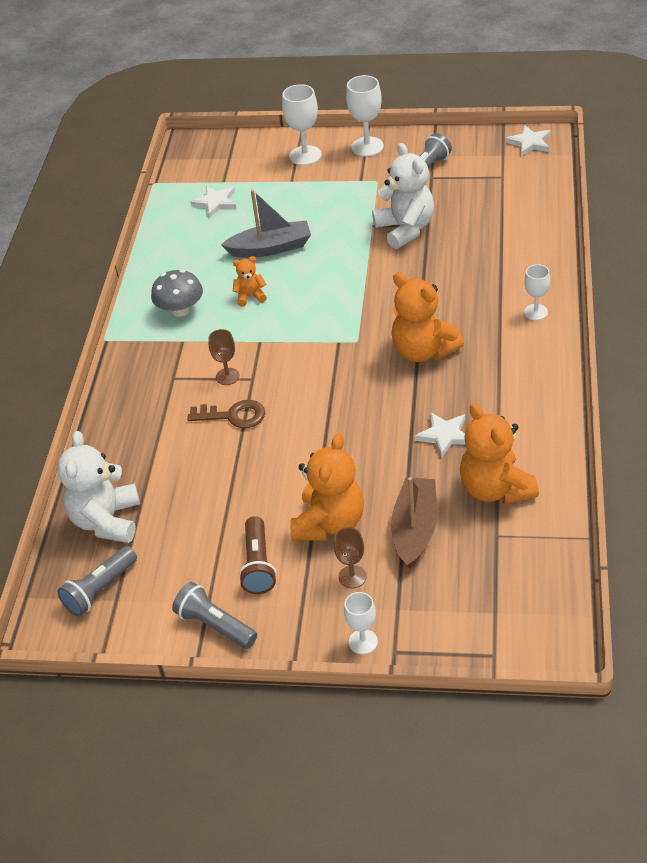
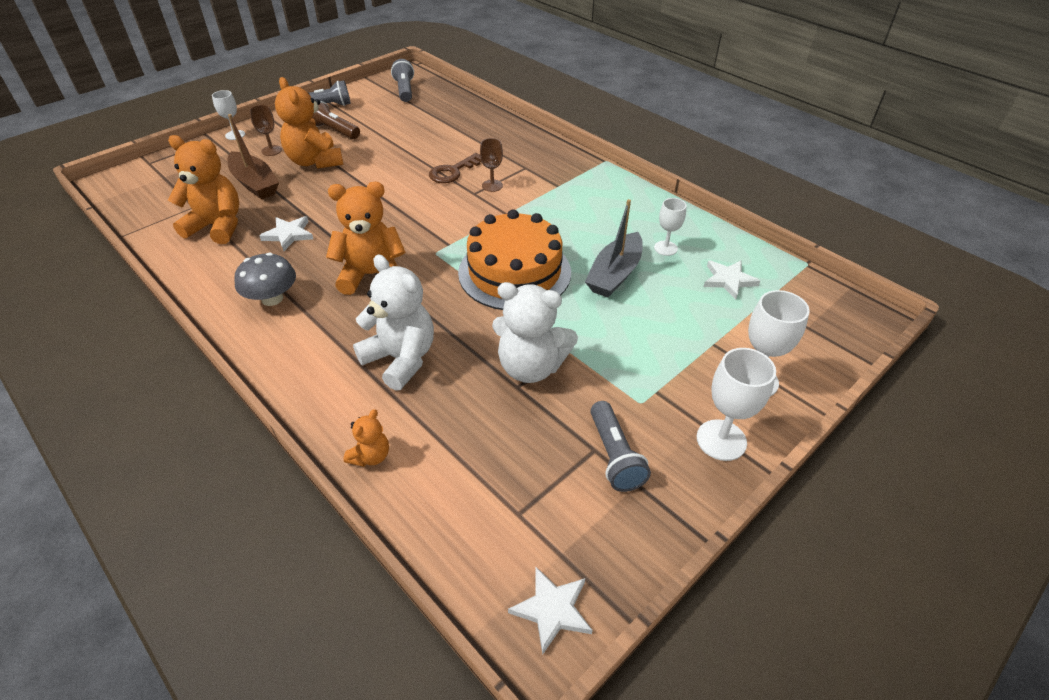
camera: 125 degrees right, 0 degrees up
white teddy bear [57,431,140,543] -> white teddy bear moved to [353,255,434,391]
grey mushroom [151,270,203,317] -> grey mushroom moved to [234,253,296,306]
orange teddy bear [233,256,267,307] -> orange teddy bear moved to [343,409,389,467]
white goblet [524,264,550,320] -> white goblet moved to [654,198,686,256]
none -> orange cake [458,209,571,310]

